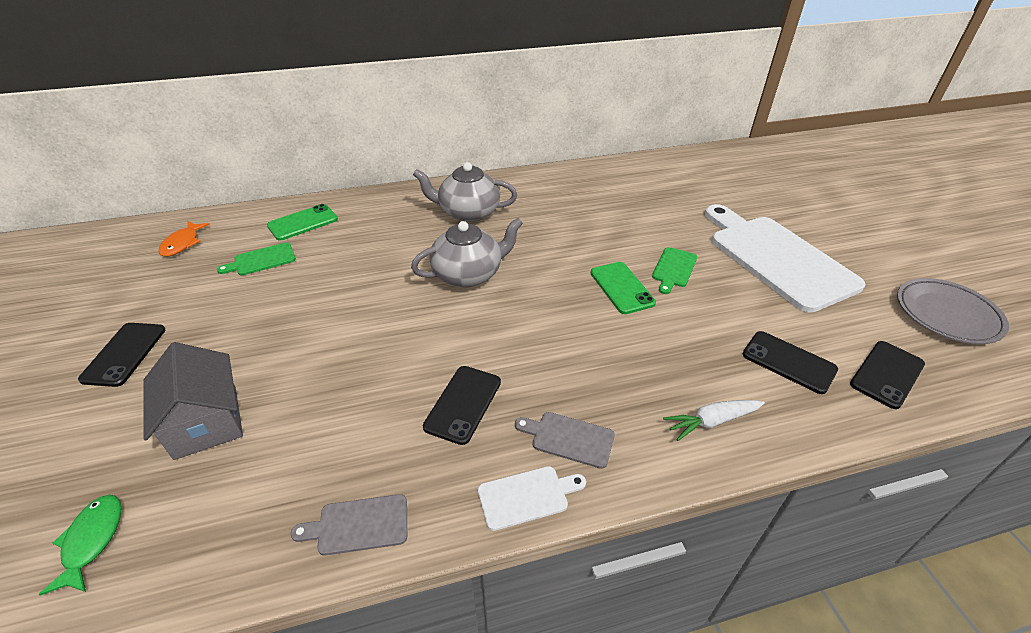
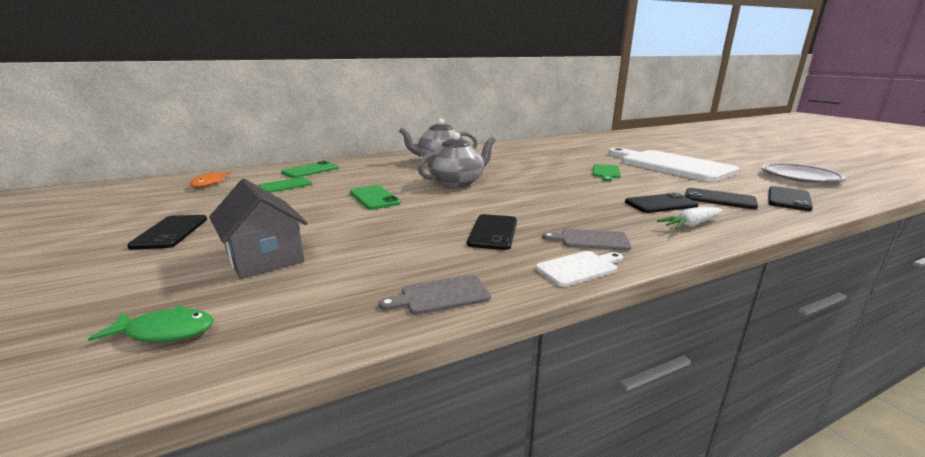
camera: 10 degrees left, 20 degrees down
green fish [38,495,121,596] -> green fish turned 105 degrees clockwise [88,305,214,342]
green phone [591,262,656,314] -> green phone moved to [350,185,401,210]
none -> black phone [625,193,699,213]

